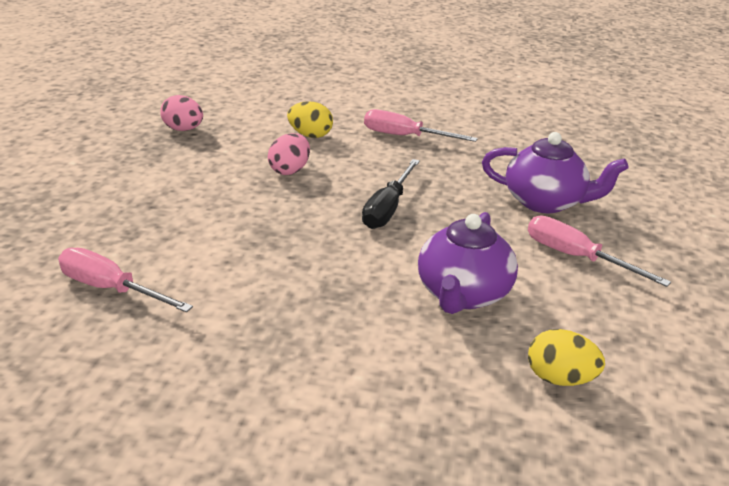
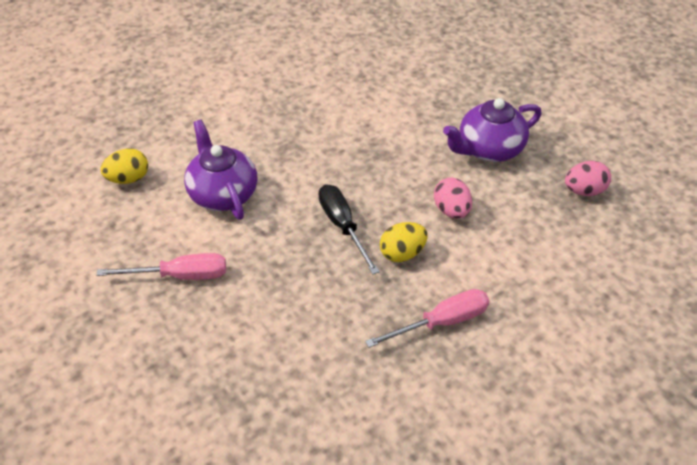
camera: 135 degrees right, 15 degrees up
pink screwdriver [58,248,193,312] -> none
yellow egg [287,101,333,138] -> yellow egg moved to [380,222,428,262]
purple teapot [482,132,629,213] -> purple teapot moved to [443,98,542,162]

